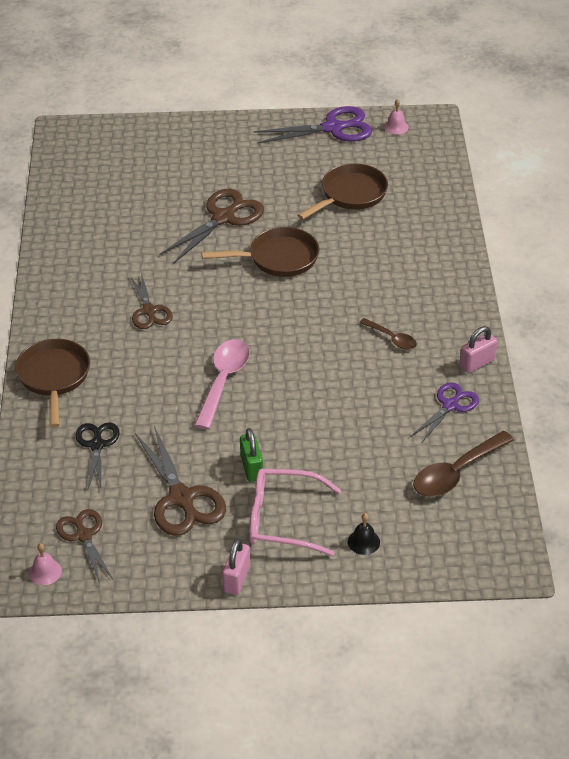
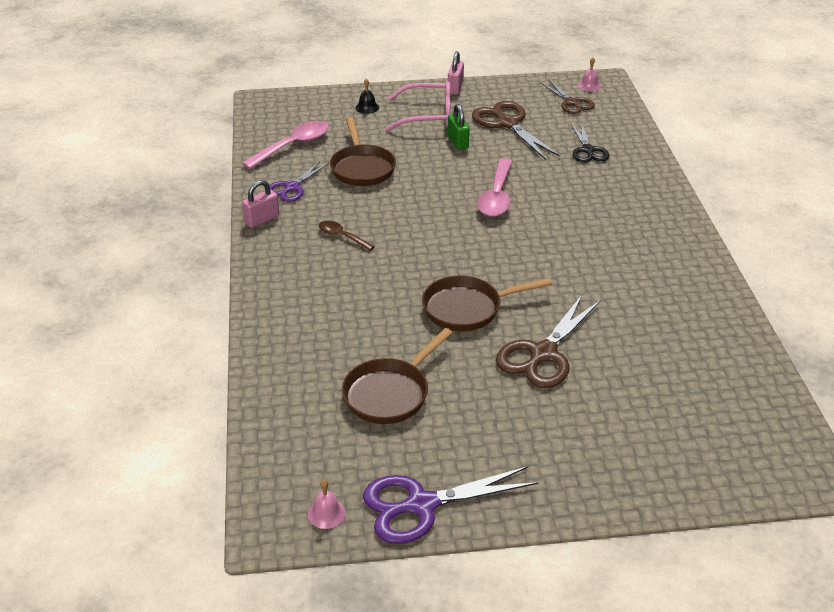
camera: 175 degrees right, 5 degrees down
brown pan [15,339,90,428] -> brown pan moved to [330,117,396,186]
brown scissors [130,273,173,329] -> none
brown spoon [413,431,514,497] -> pink spoon [242,121,329,169]

